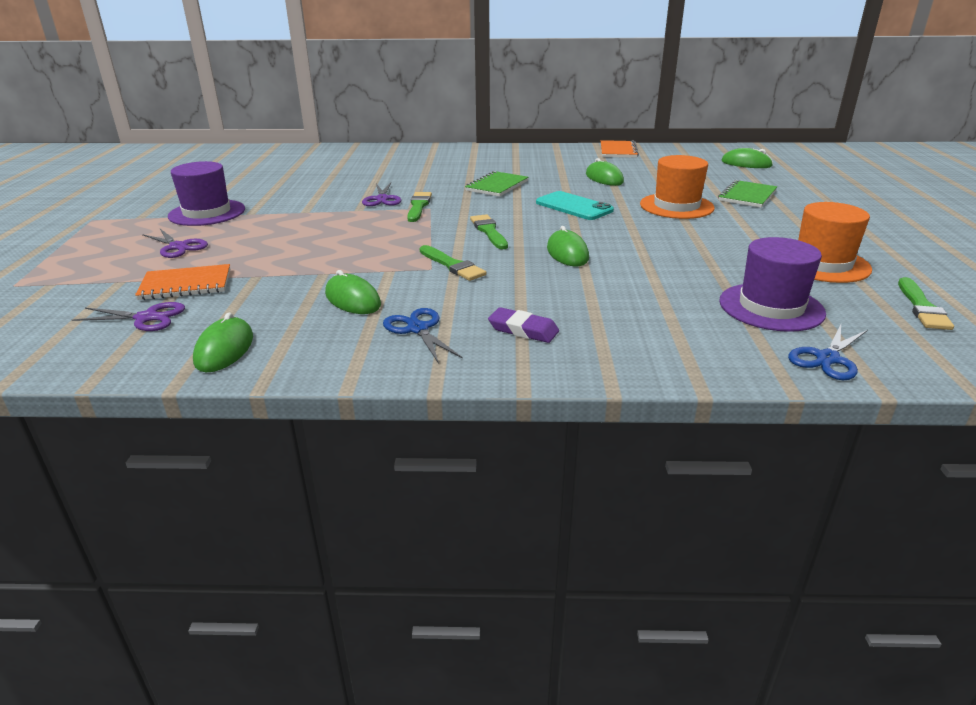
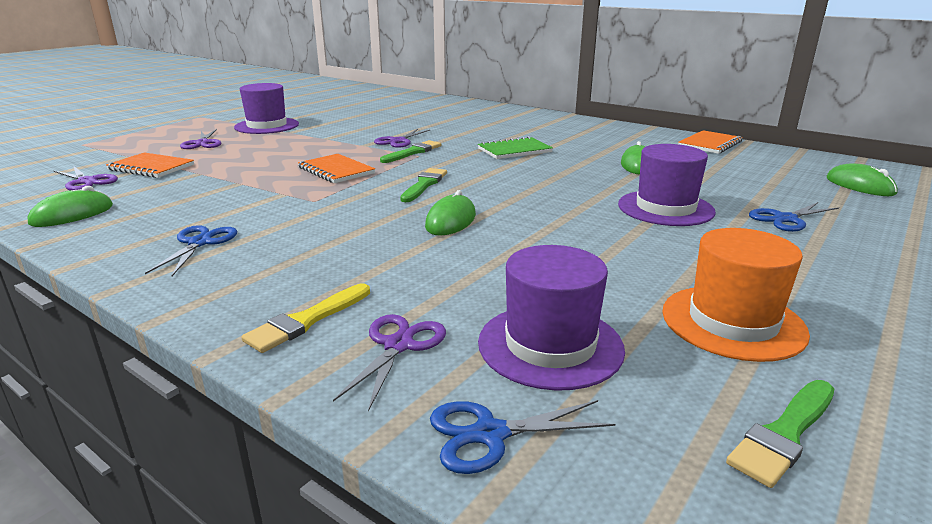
camera: 35 degrees right, 5 degrees down
green mouse [325,270,381,314] -> none
green brush [419,245,486,281] -> none
purple eraser [488,307,559,343] -> none
turquoise phone [536,191,614,220] -> none
orange hat [640,155,715,219] -> purple hat [618,144,716,226]
green notebook [718,180,777,208] -> blue scissors [749,202,839,232]
none -> yellow brush [241,283,370,353]
none -> orange notebook [298,154,375,183]
none -> purple scissors [333,314,446,411]

